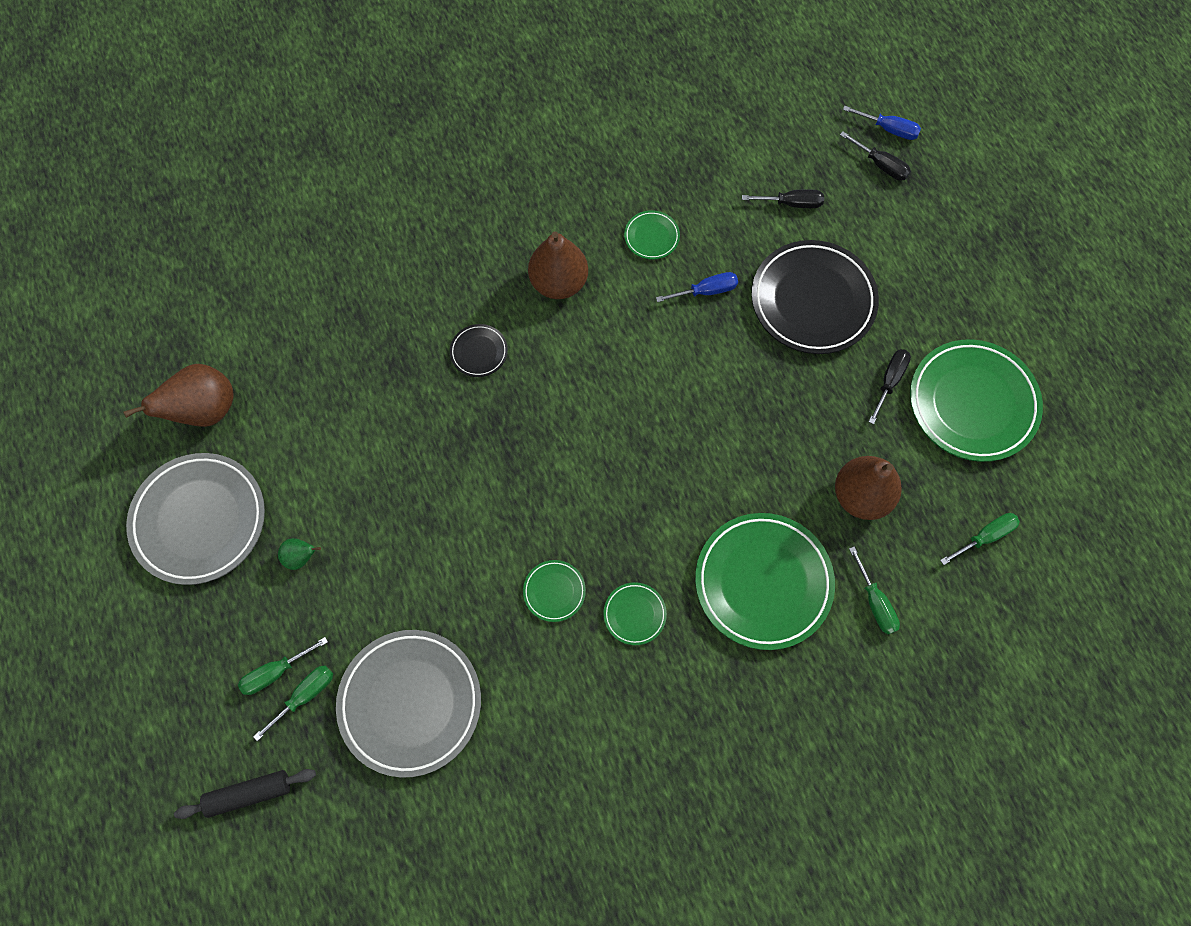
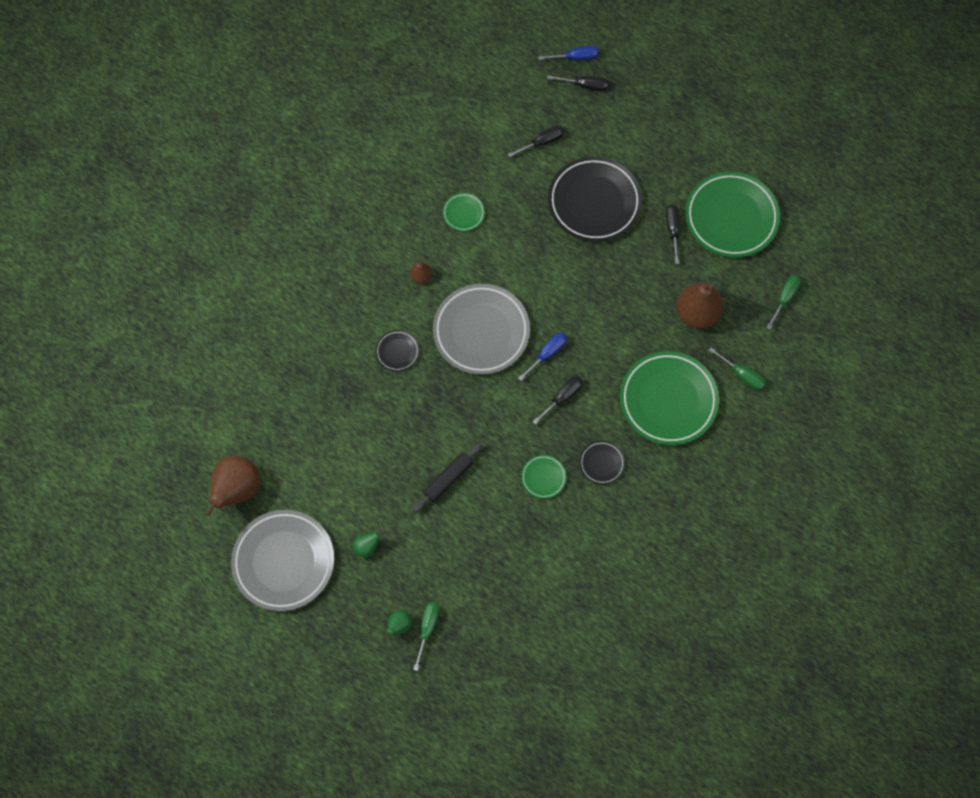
camera: 30 degrees left, 0 degrees up
black rolling pin [174,769,316,819] -> black rolling pin moved to [413,443,483,513]
green screwdriver [238,637,328,695] -> green pear [384,610,412,639]
grey plate [336,630,481,778] -> grey plate moved to [433,284,530,375]
brown pear [528,231,588,299] -> brown pear [410,262,432,284], size x0.48
green plate [603,582,667,645] -> black plate [580,441,625,485]
blue screwdriver [656,272,738,302] -> blue screwdriver moved to [518,333,567,381]
none -> black screwdriver [532,376,583,424]

